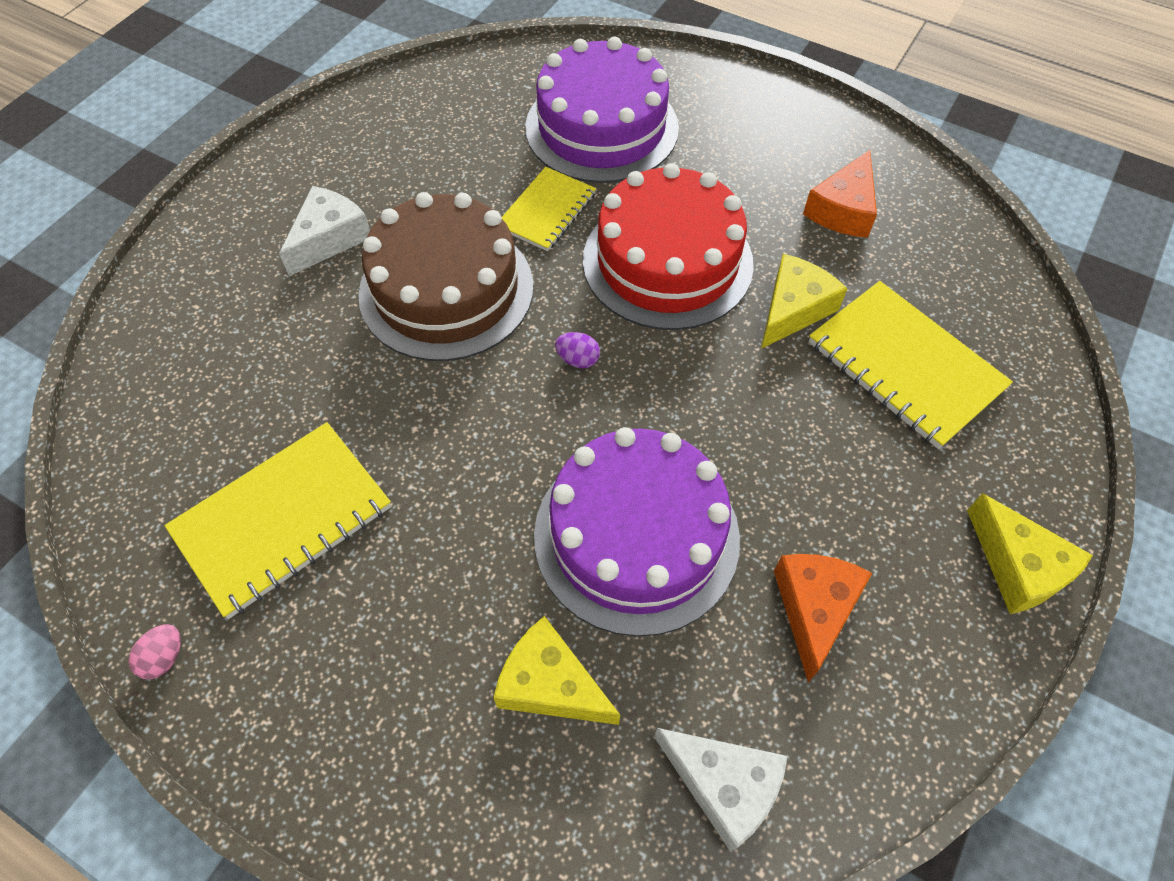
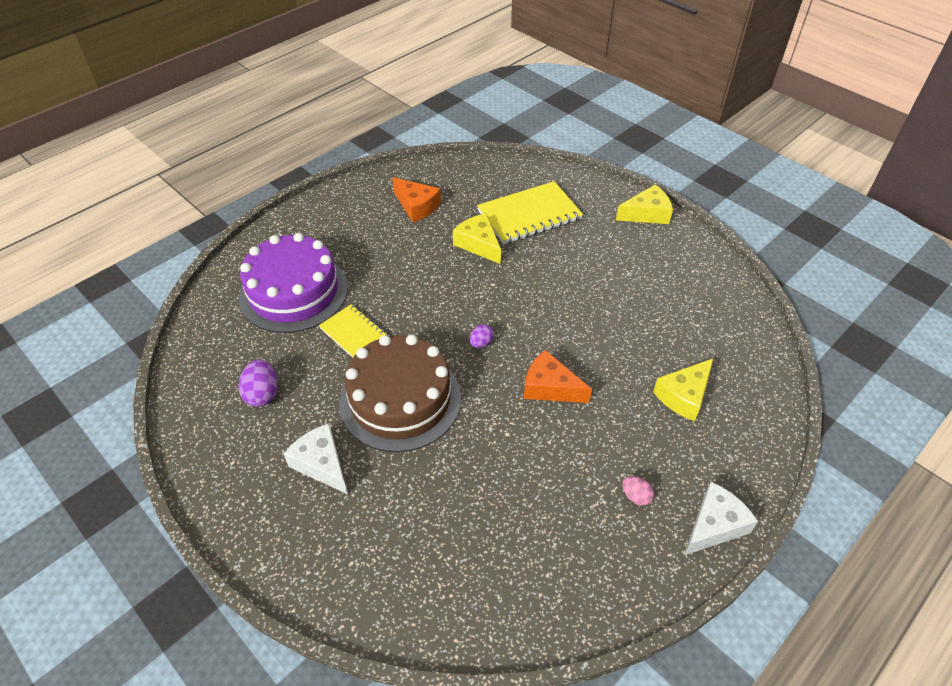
camera: 75 degrees left, 10 degrees down
pink egg [129,624,181,679] -> pink egg moved to [622,476,654,506]
yellow notebook [165,422,391,619] -> none
purple cake [534,427,740,637] -> none
red cake [583,163,754,330] -> none
white cheese [654,728,787,852] -> white cheese moved to [684,482,758,555]
orange cheese [774,554,872,682] -> orange cheese moved to [524,350,592,403]
none -> purple egg [238,359,278,407]

